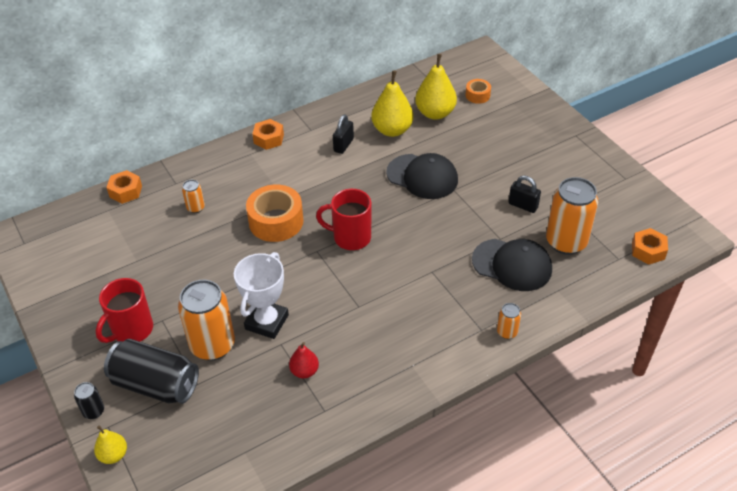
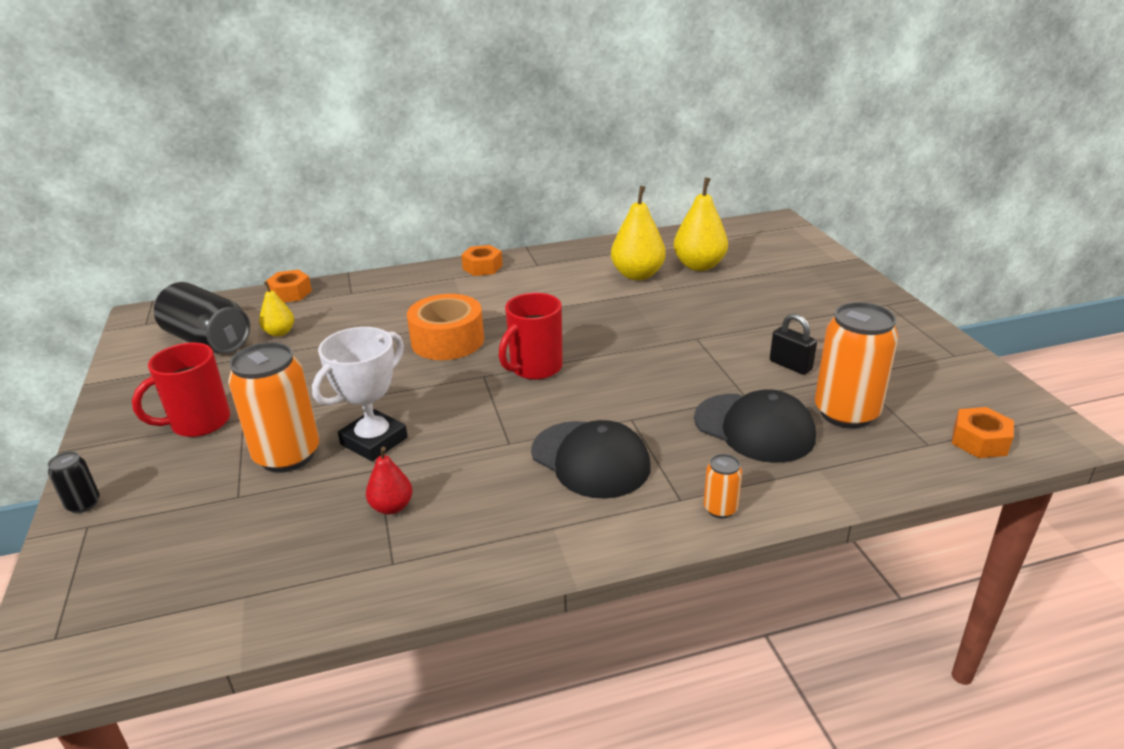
camera: 15 degrees right, 15 degrees down
yellow pear [94,425,127,464] -> yellow pear moved to [259,281,294,337]
black can [104,339,199,404] -> black can moved to [154,282,250,353]
orange can [182,180,205,213] -> none
red mug [316,189,371,250] -> red mug turned 75 degrees counterclockwise [499,293,563,380]
black padlock [333,115,354,154] -> none
black cap [386,153,458,199] -> black cap moved to [531,420,651,499]
orange tape [466,79,491,104] -> none

